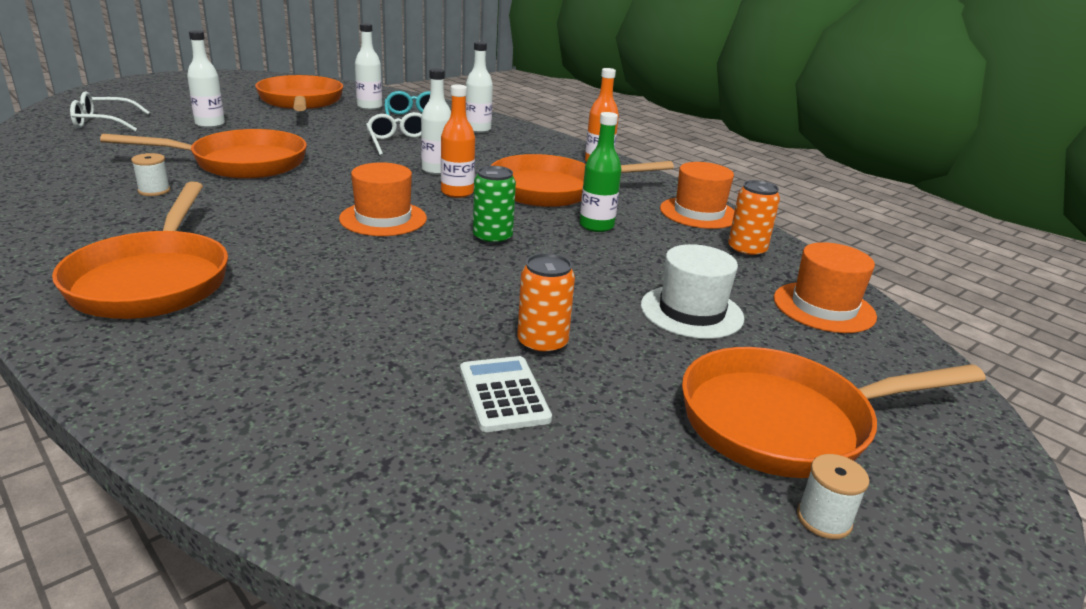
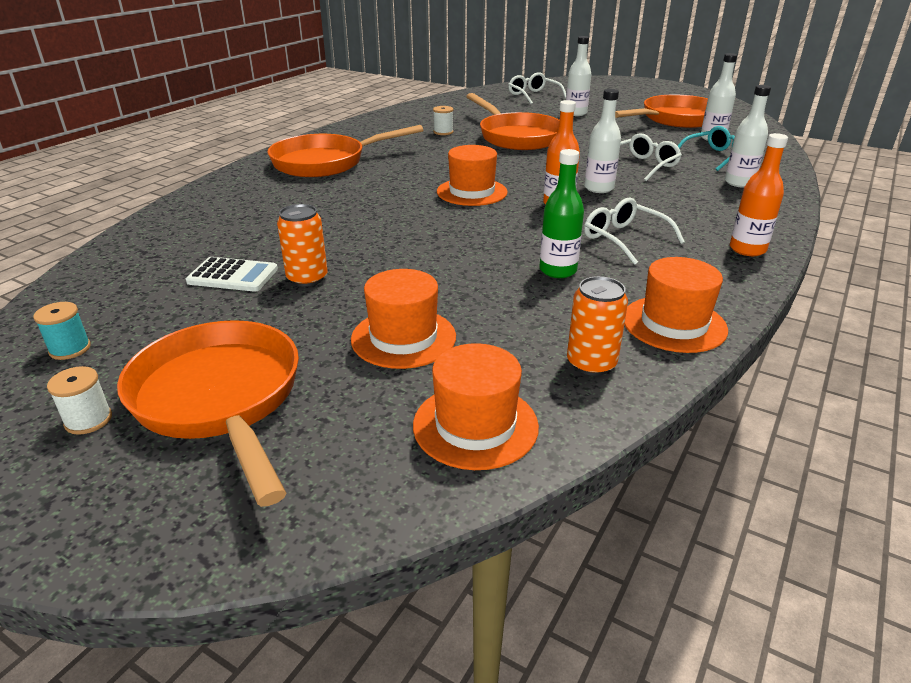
camera: 75 degrees right, 5 degrees up
white calculator [460,356,552,432] -> white calculator turned 45 degrees clockwise [186,257,278,292]
green can [473,166,516,245] -> none
orange pan [491,154,674,207] -> white glasses [584,197,685,265]
white hat [641,244,744,339] -> orange hat [351,269,456,369]
none -> turquoise spool [33,302,91,360]

